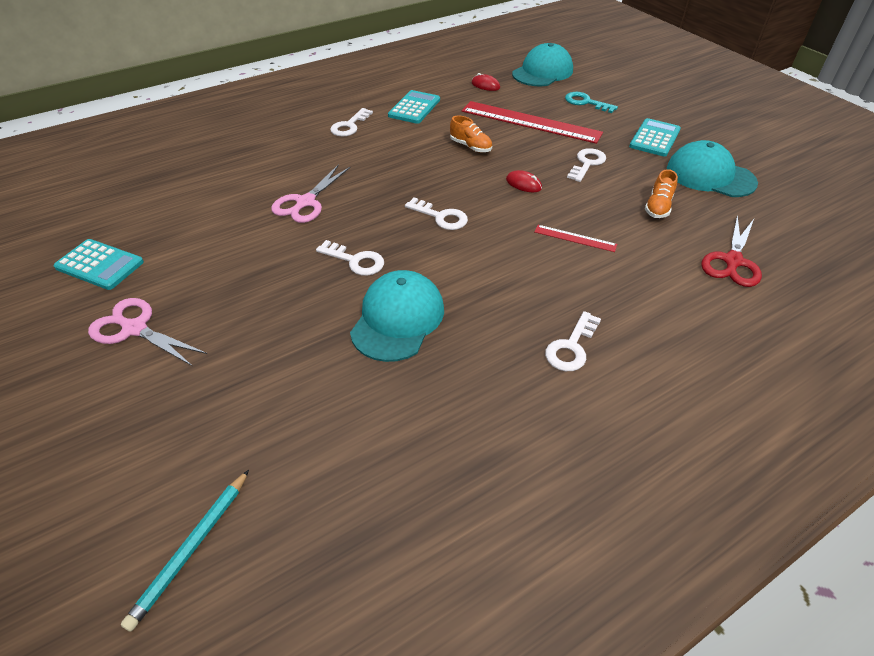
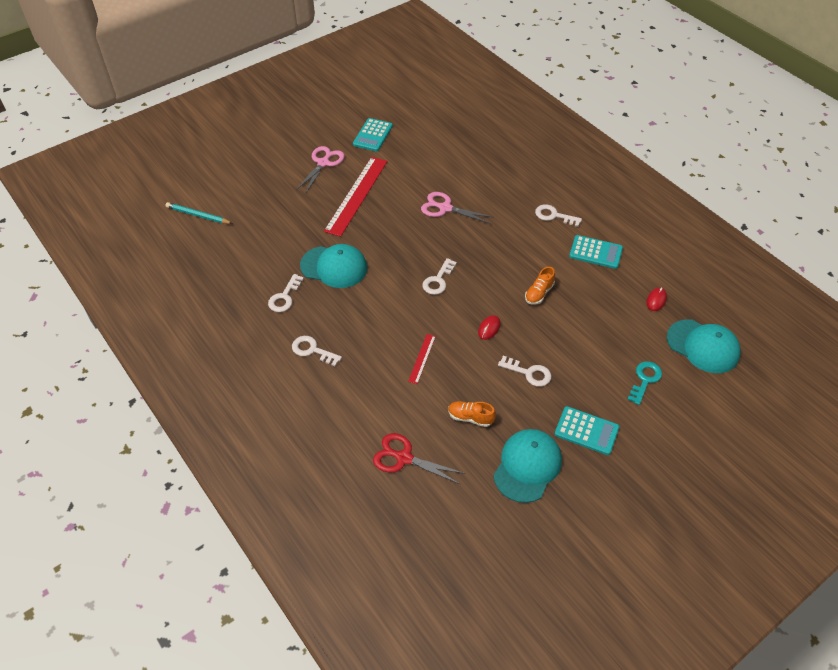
camera: 85 degrees right, 5 degrees up
white key [316,240,384,276] -> white key moved to [268,274,304,312]
red ruler [462,101,603,144] -> red ruler moved to [324,157,387,237]

